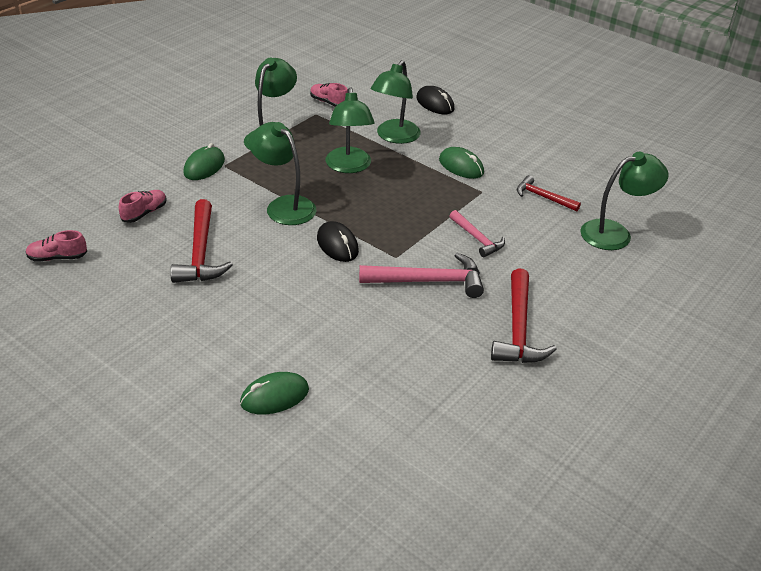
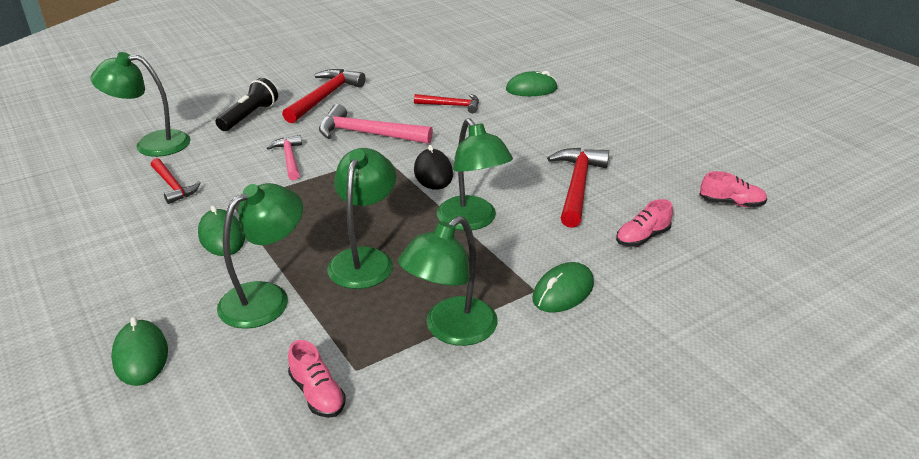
camera: 160 degrees left, 5 degrees down
black mouse [416,86,454,114] -> green mouse [111,317,168,386]
none -> black flashlight [216,78,278,131]
none -> red hammer [414,94,479,113]

